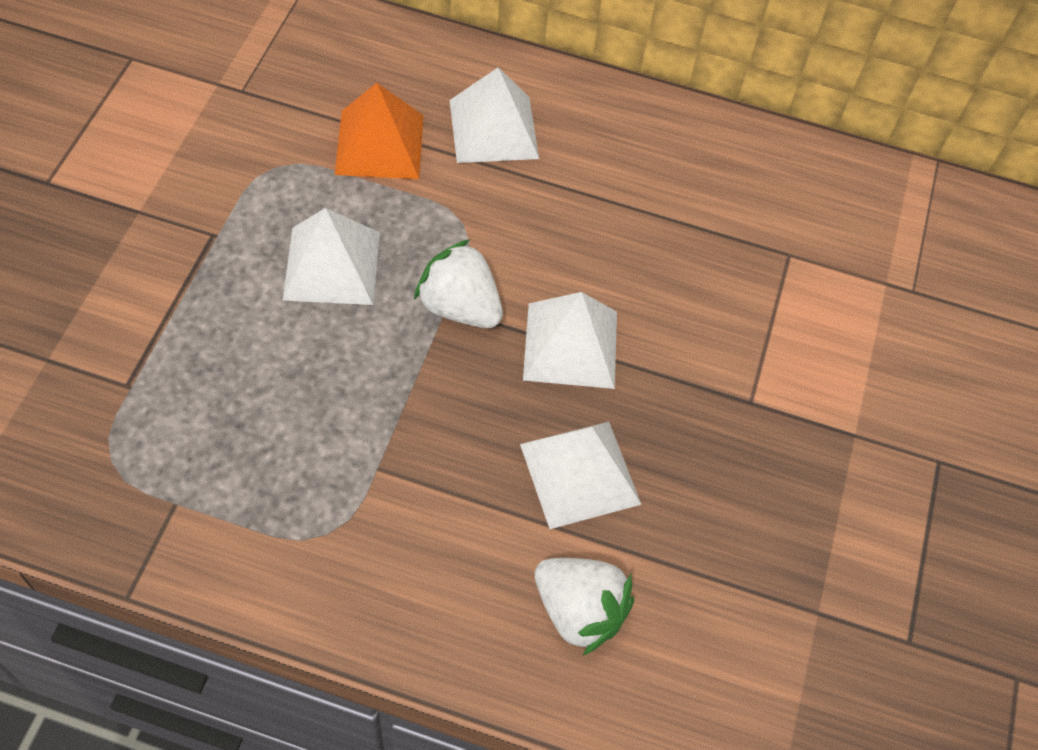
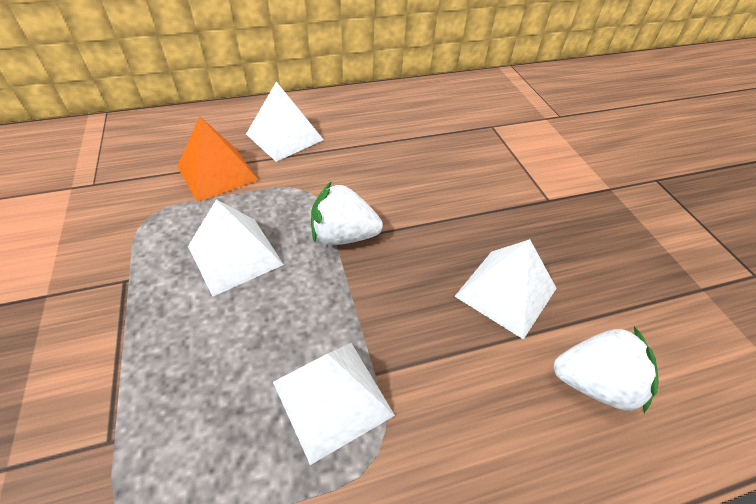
camera: 30 degrees left, 10 degrees down
white pyramid [523,292,617,389] -> white pyramid moved to [273,343,395,465]

